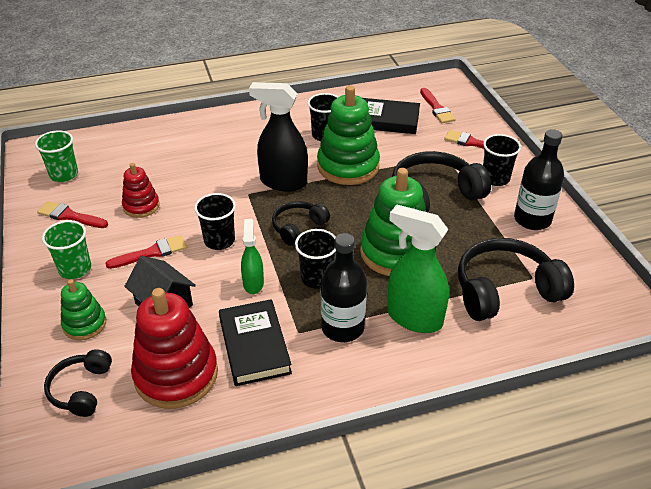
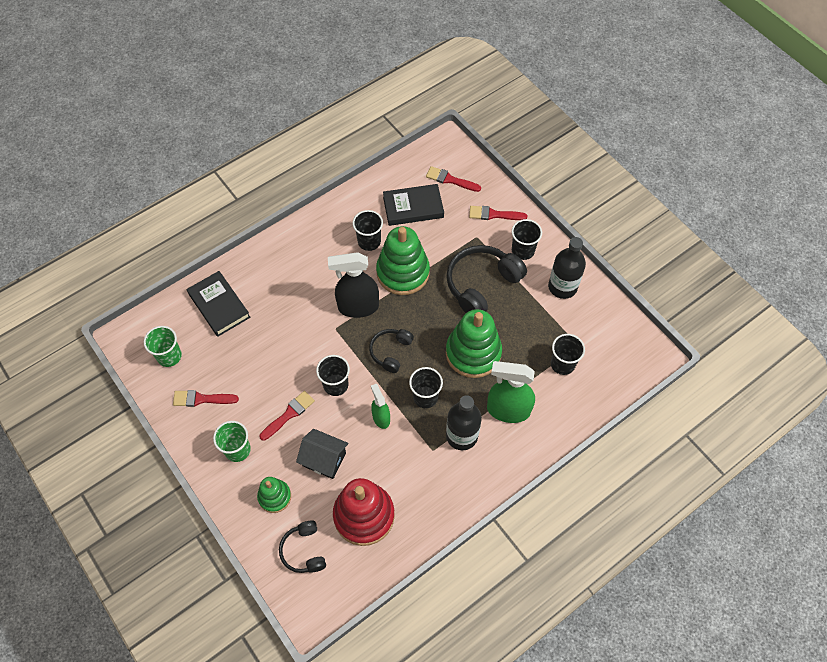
camera: 20 degrees left, 20 degrees up
red stacking toy [122,163,160,218] -> none
black book [219,299,292,386] -> black book moved to [187,271,250,337]
red brush [420,88,456,123] -> red brush turned 150 degrees clockwise [426,166,481,192]
black headphones [458,238,574,321] -> black cup [551,334,585,375]

